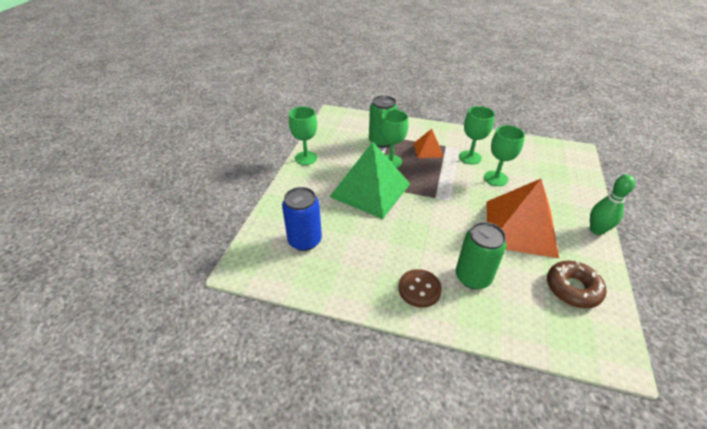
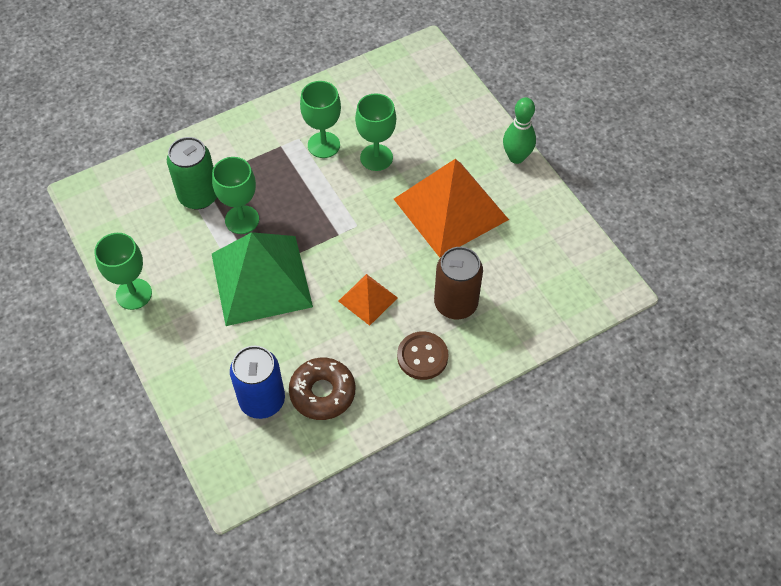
camera: 45 degrees left, 15 degrees up
orange pyramid [413,129,443,158] -> orange pyramid moved to [339,274,398,326]
green can [456,222,507,289] -> brown can [434,247,483,319]
brown donut [547,261,606,308] -> brown donut moved to [289,358,355,420]

